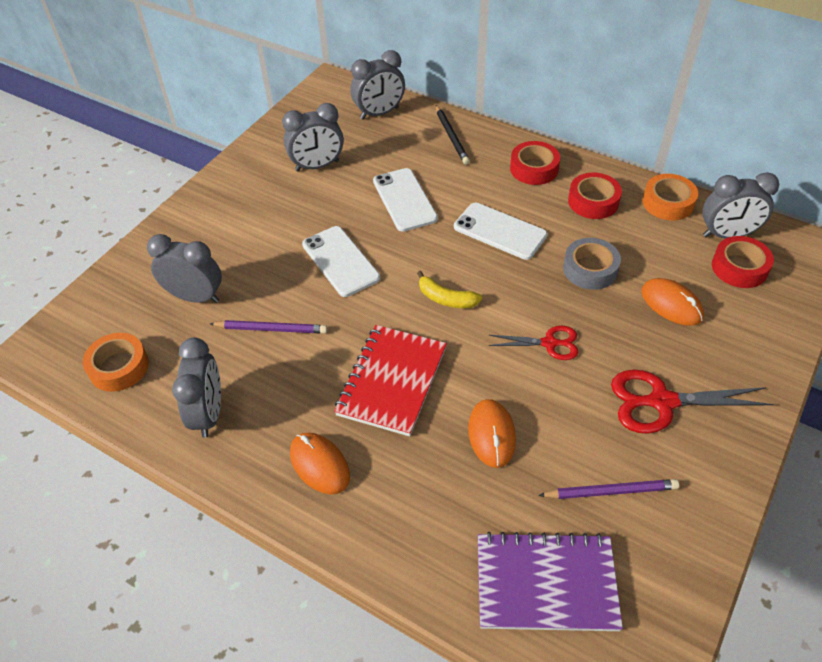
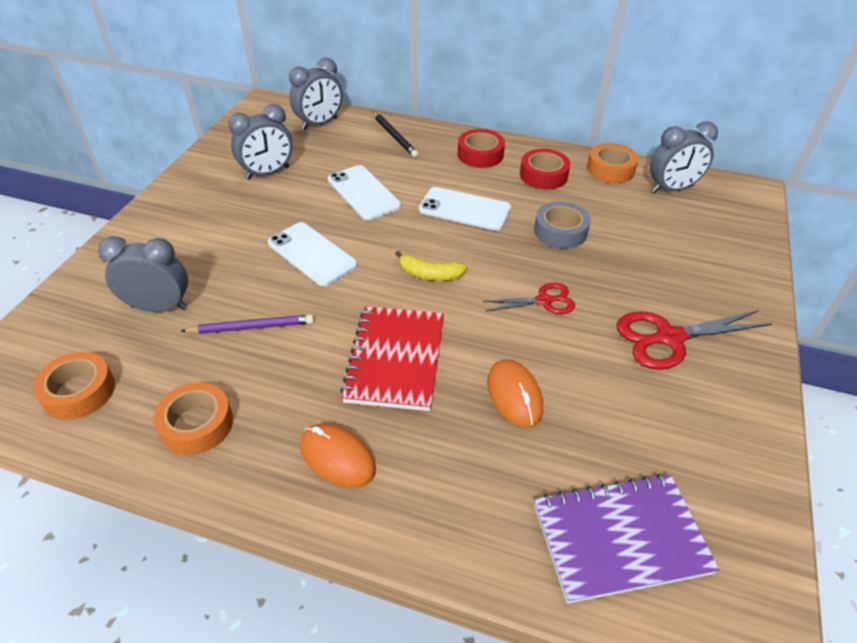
camera: 15 degrees left, 5 degrees down
grey clock [172,338,221,438] -> orange tape [154,382,233,455]
purple pencil [538,479,679,499] -> none
orange mouse [641,278,704,326] -> none
red tape [712,236,774,288] -> none

